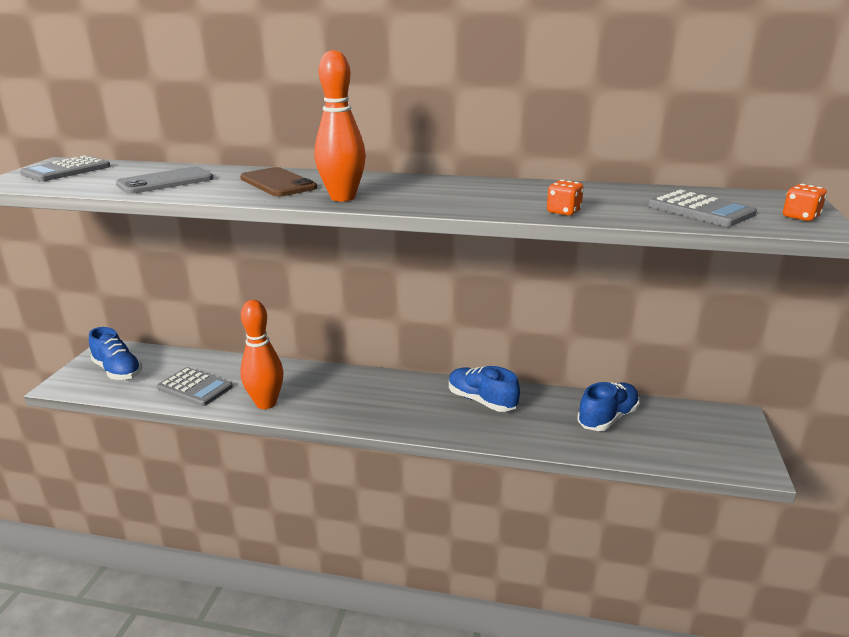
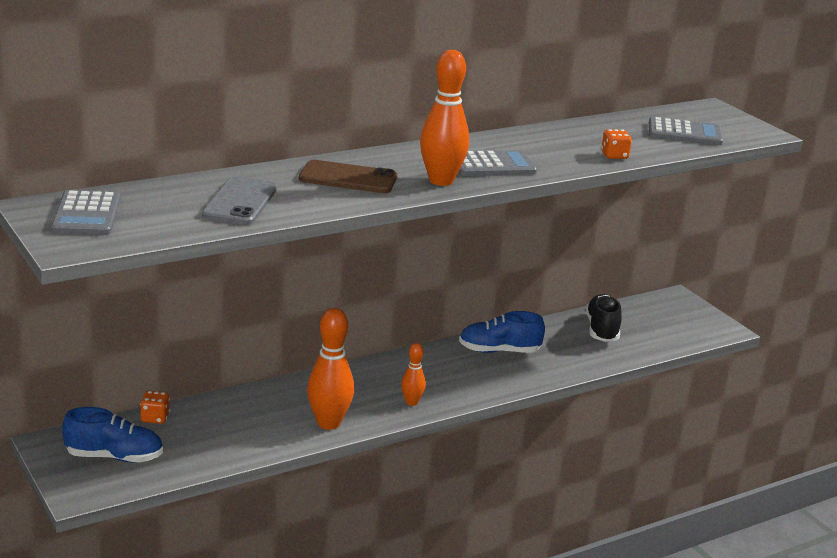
camera: 45 degrees left, 0 degrees up
grey calculator [157,367,233,406] -> grey calculator moved to [459,150,537,176]
blue shoe [577,382,640,431] -> black shoe [586,294,622,342]
orange dice [783,184,827,221] -> orange dice moved to [140,391,170,424]
none -> orange bowling pin [401,343,426,406]

